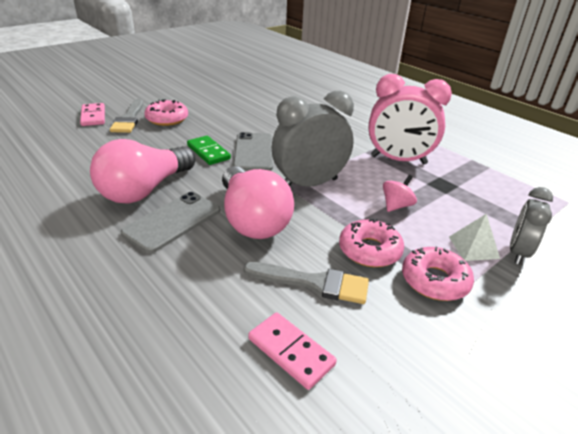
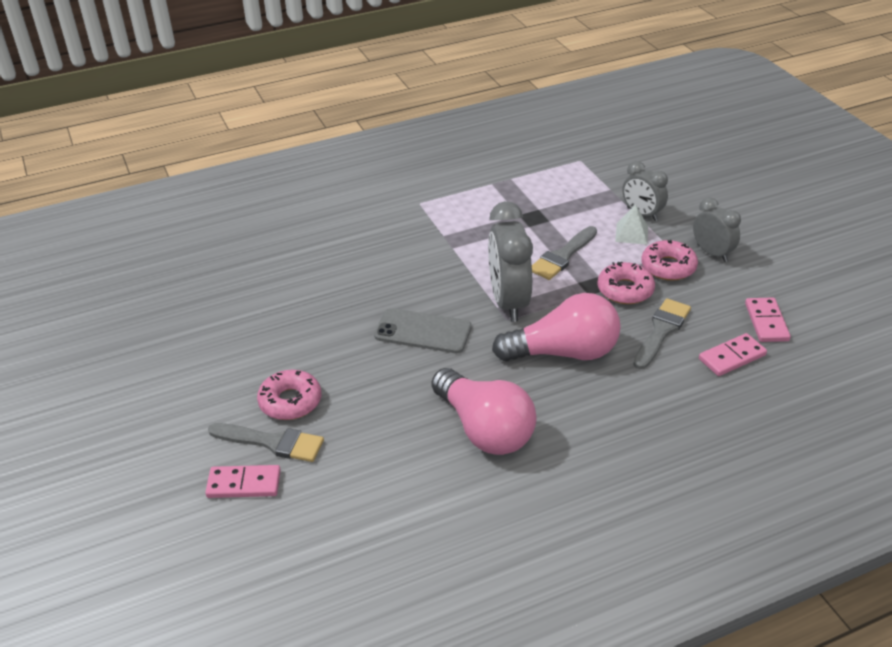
camera: 70 degrees left, 5 degrees up
grey phone [121,192,220,253] -> none
green domino [187,136,231,165] -> none
pink clock [368,74,452,164] -> none
pink spinning top [383,175,417,212] -> grey brush [532,226,597,280]
none -> grey clock [693,197,741,262]
none -> pink domino [745,297,791,342]

